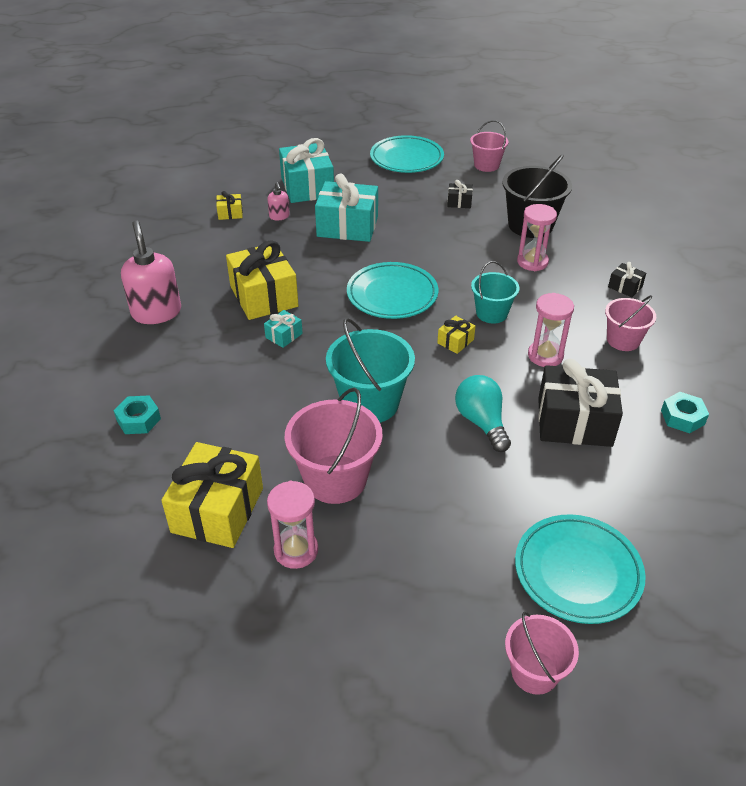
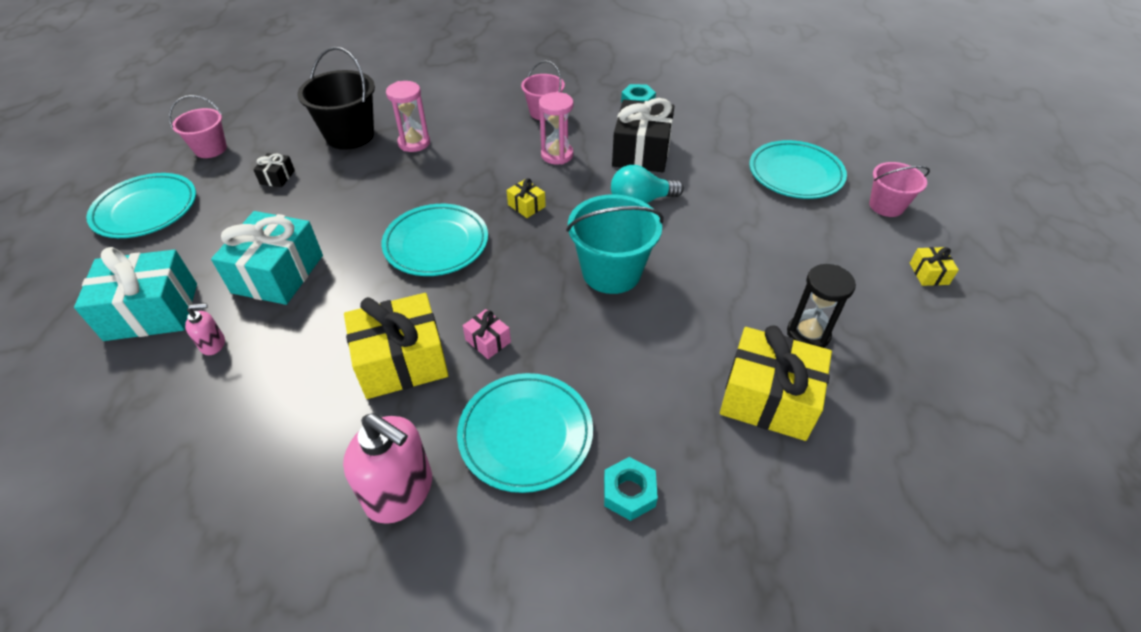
camera: 85 degrees left, 5 degrees up
pink soap dispenser [121,220,181,324] -> pink soap dispenser turned 135 degrees counterclockwise [343,413,432,524]
yellow gift [216,191,243,220] -> yellow gift moved to [910,247,959,286]
turquoise gift [264,310,303,348] -> pink gift [463,309,511,359]
pink hourglass [267,481,318,569] -> black hourglass [787,264,856,348]
pink bucket [284,388,383,504] -> none
turquoise bucket [471,261,520,323] -> none
black gift [608,262,646,297] -> none
none -> turquoise plate [457,373,593,493]

